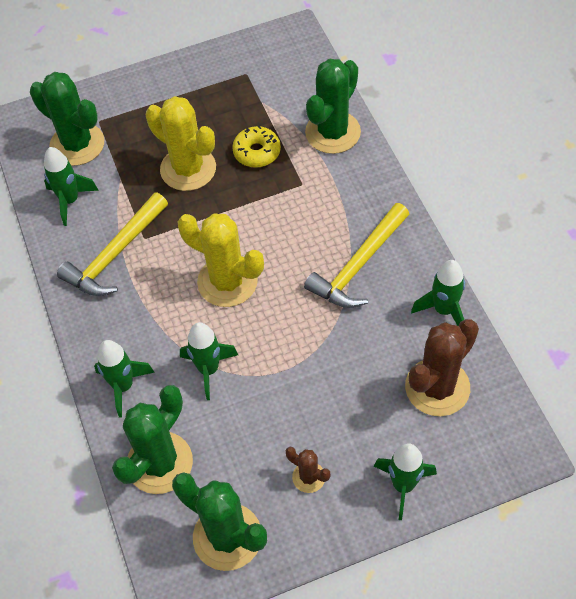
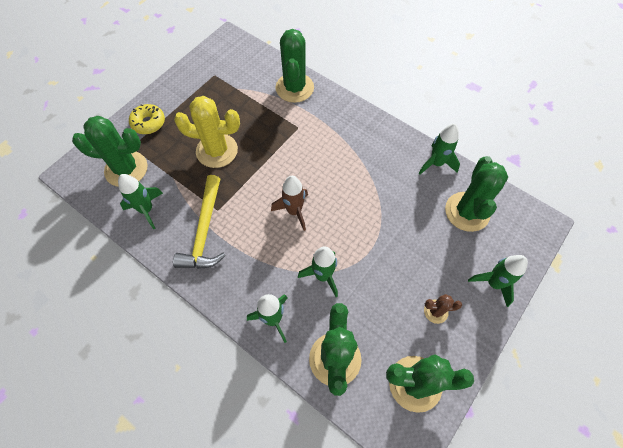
camera: 35 degrees left, 5 degrees up
yellow cactus [178,213,264,307] -> brown rocket [271,176,308,231]
yellow donut [232,126,281,168] -> yellow donut moved to [129,104,165,134]
yellow hammer [304,203,409,308] -> none
brown cactus [405,319,479,416] -> green cactus [445,156,508,232]

